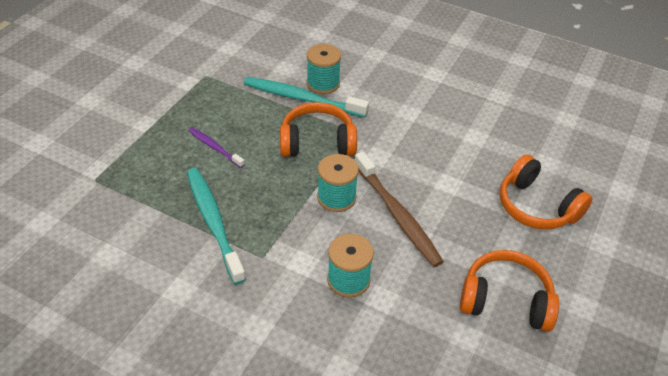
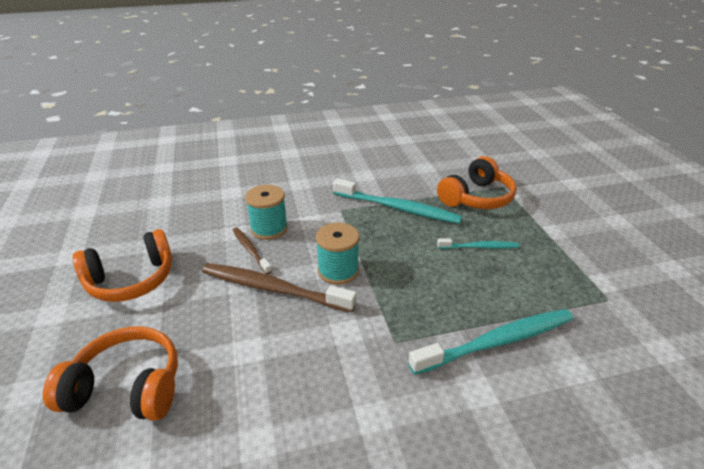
camera: 140 degrees right, 10 degrees down
purple toothbrush [188,127,245,168] -> turquoise toothbrush [437,238,519,249]
orange headphones [280,102,357,157] -> orange headphones moved to [437,156,516,209]
turquoise spool [307,44,341,94] -> none
none -> brown toothbrush [233,227,272,274]

